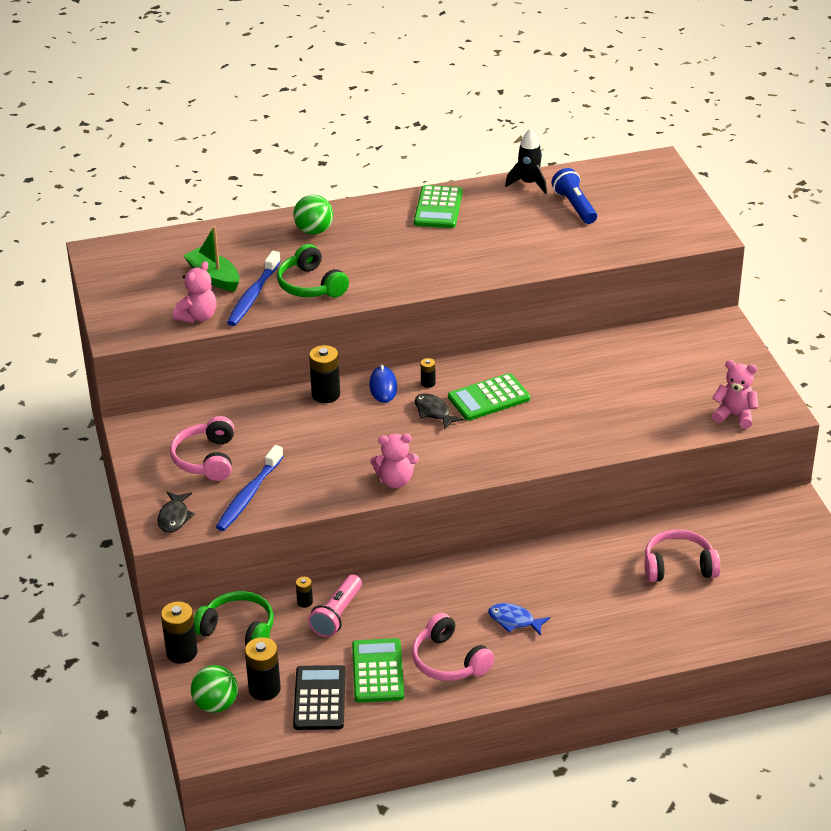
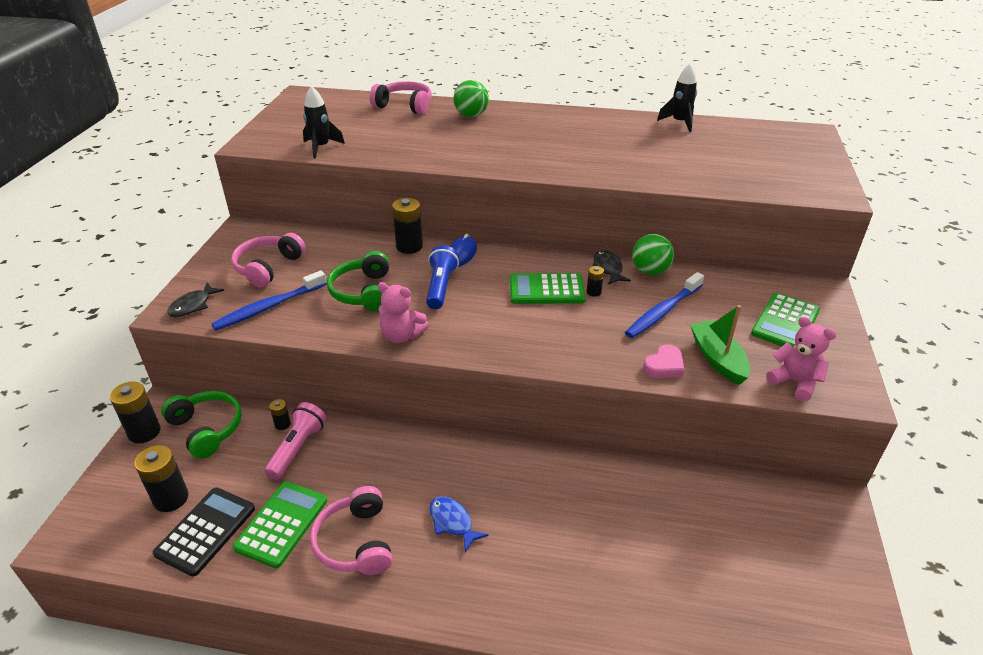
camera: 25 degrees right, 0 degrees up
pink teddy bear [173,261,217,323] -> black rocket [303,86,345,159]
green boat [183,226,240,291] -> green boat moved to [690,305,750,385]
green ball [191,665,238,713] -> green ball moved to [632,234,674,275]
blue toothbrush [227,251,281,326] -> blue toothbrush moved to [625,272,704,338]
green headphones [277,244,349,298] -> green headphones moved to [327,251,389,311]
pink flashlight [308,574,362,637] -> pink flashlight turned 150 degrees clockwise [264,402,327,480]
green calculator [414,185,463,228] -> green calculator moved to [751,293,820,347]
black fish [415,393,463,430] -> black fish moved to [593,250,631,284]
black battery [421,358,436,388] -> black battery moved to [587,266,604,297]
blue flashlight [551,168,597,224] -> blue flashlight moved to [426,245,459,309]
pink headphones [644,529,720,582] -> pink headphones moved to [370,81,432,115]
none -> pink heart [643,344,685,378]

